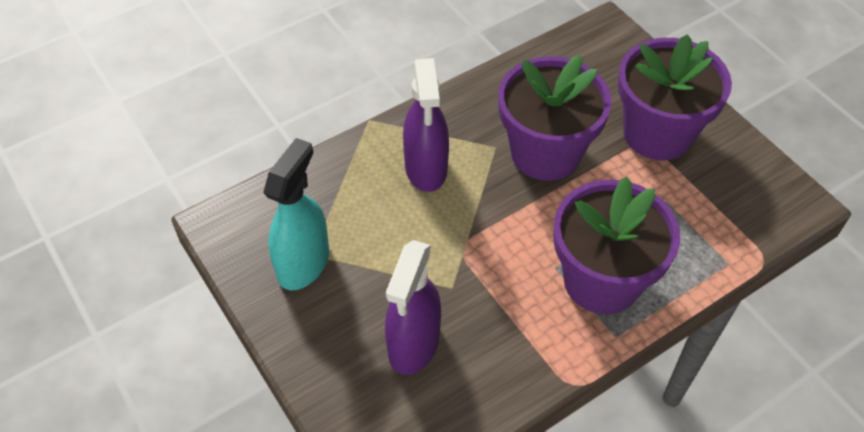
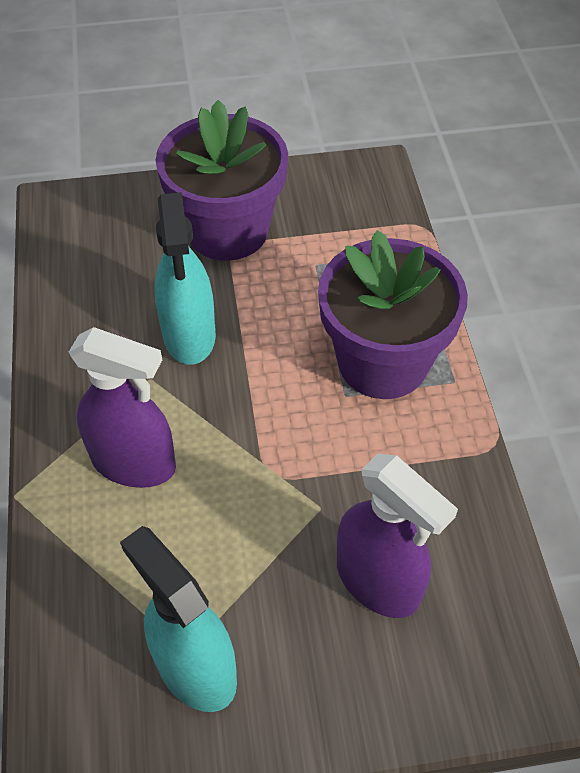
camera: 65 degrees left, 0 degrees up
purple flower pot [498,55,612,181] -> turquoise spray bottle [155,192,216,365]

